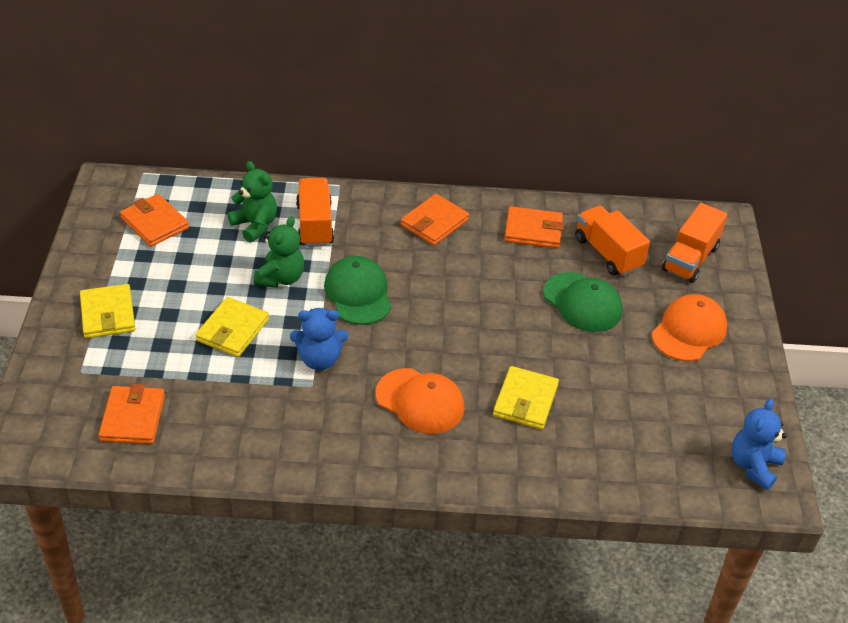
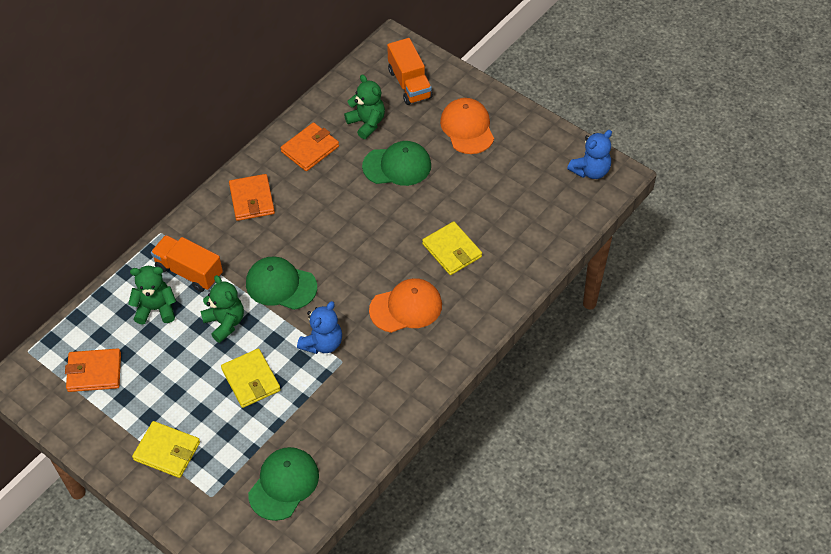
camera: 50 degrees left, 10 degrees up
orange wallet [99,384,165,444] -> green cap [248,447,319,521]
orange truck [575,206,650,276] -> green teddy bear [344,75,385,139]
blue teddy bear [731,399,787,490] -> blue teddy bear turned 105 degrees counterclockwise [567,130,612,179]

